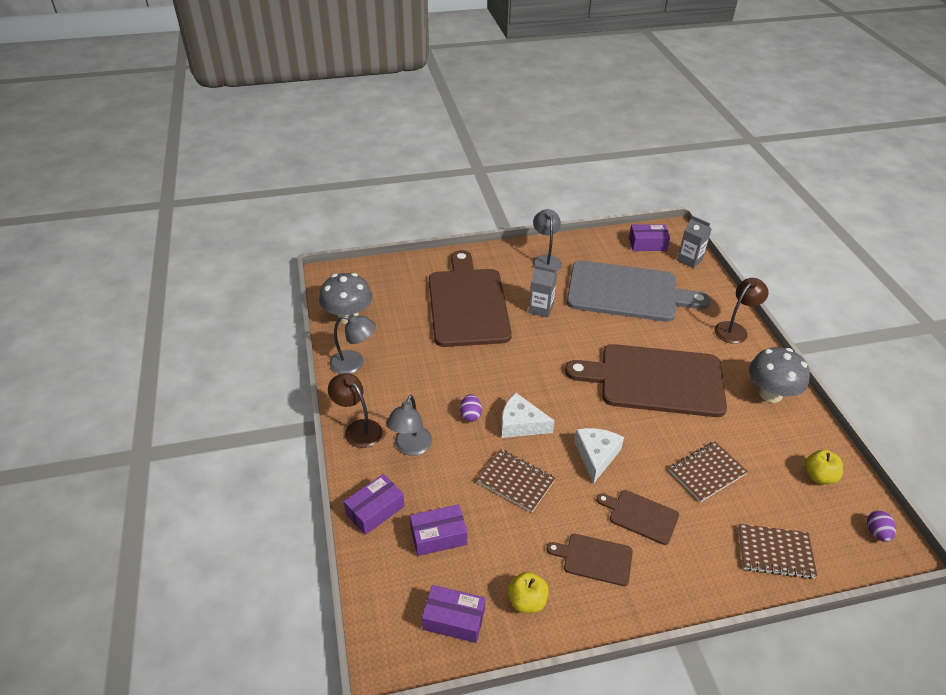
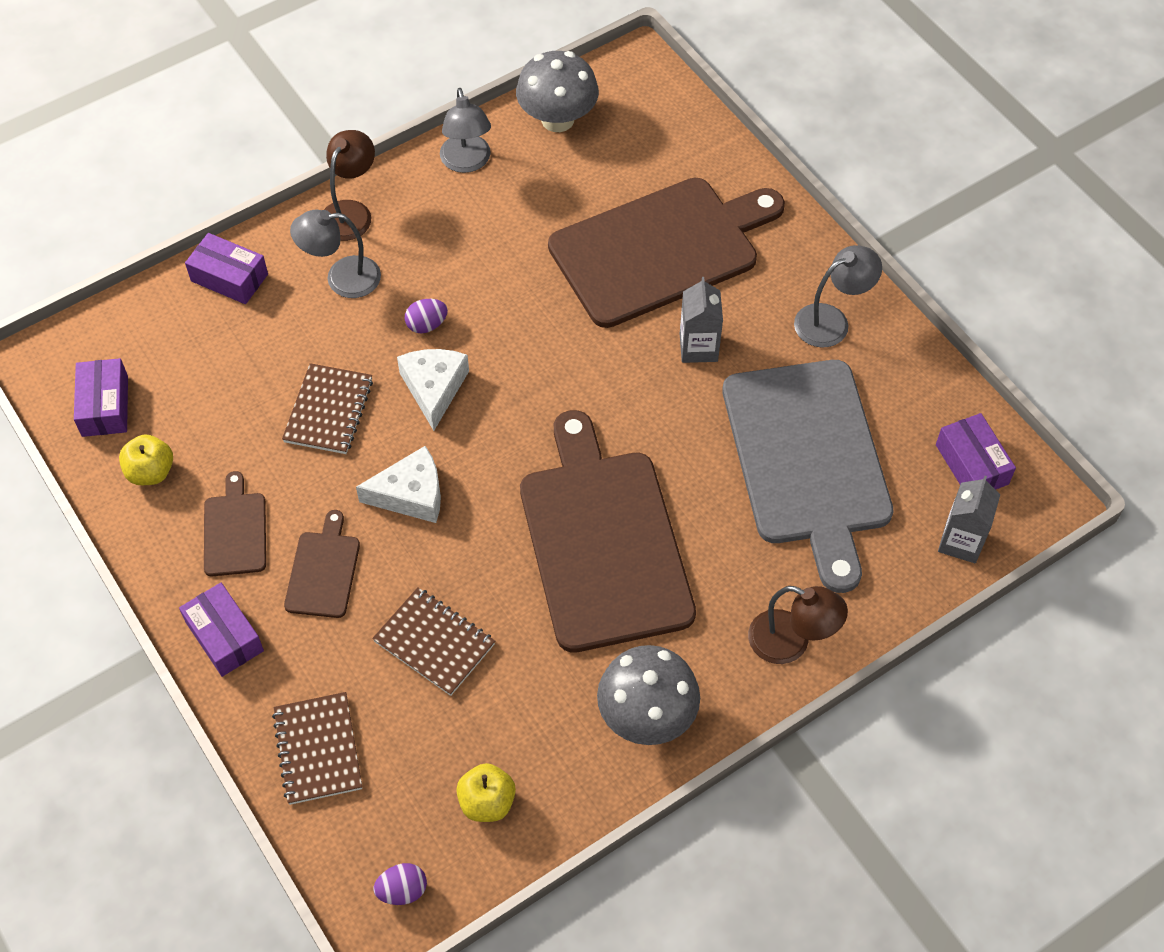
camera: 70 degrees right, 15 degrees up
purple box [410,504,467,556] -> purple box moved to [179,583,264,677]

